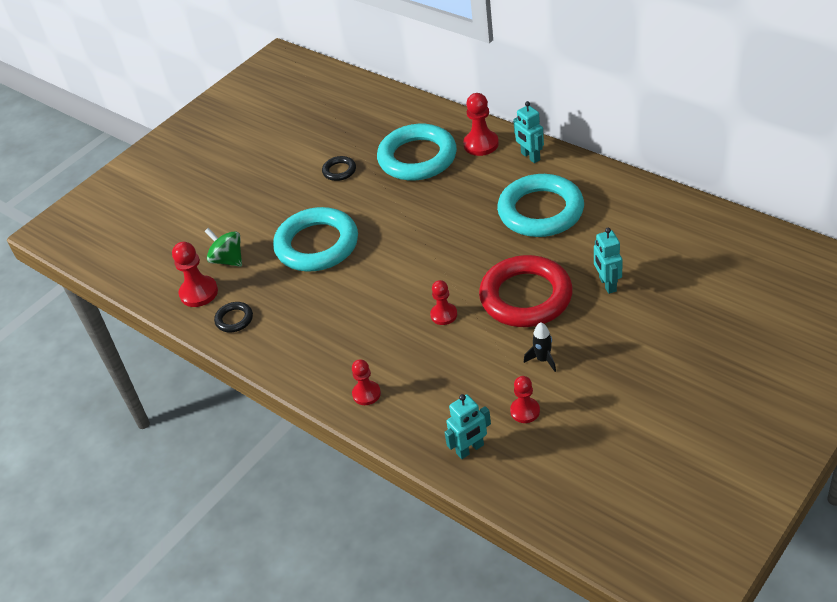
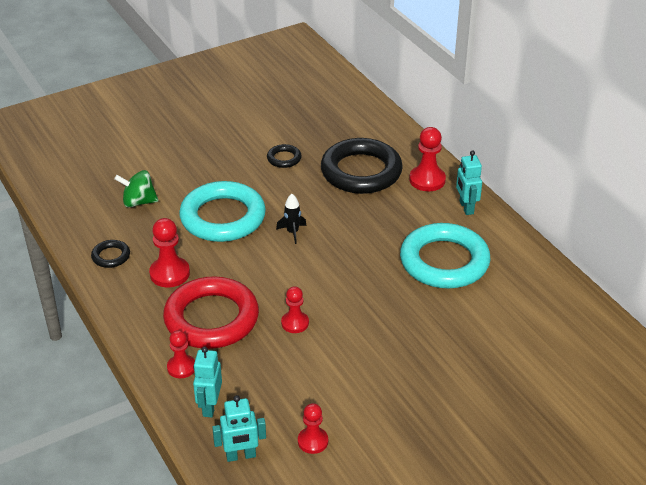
camera: 15 degrees right, 5 degrees down
red pawn [172,242,218,307] -> red pawn moved to [149,218,190,287]
green spinning top [205,228,242,267] -> green spinning top turned 60 degrees counterclockwise [114,170,159,208]
turquoise ring [377,124,457,181] -> black ring [321,138,403,194]
red ring [479,255,573,327] -> red ring moved to [163,276,259,349]
black rocket [524,322,556,372] -> black rocket moved to [276,194,307,244]
turquoise robot [594,228,623,294] -> turquoise robot moved to [193,347,222,417]

